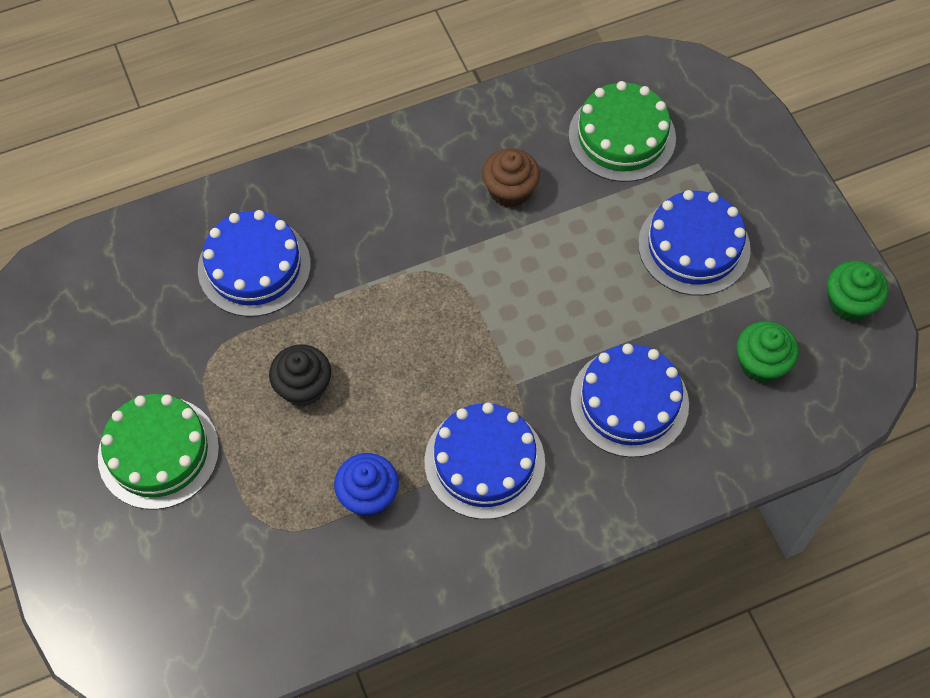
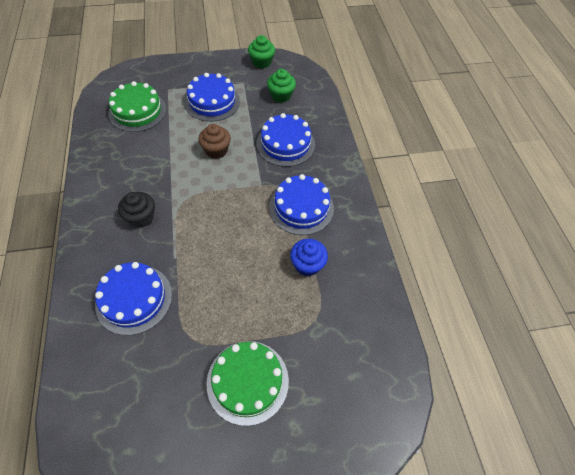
camera: 80 degrees left, 5 degrees down
black cupcake [269,344,331,407] -> black cupcake moved to [118,192,155,228]
brown cupcake [482,149,540,208] -> brown cupcake moved to [198,124,231,159]

